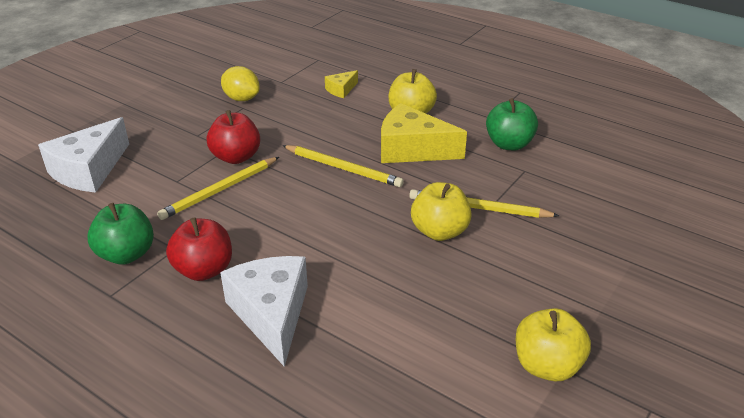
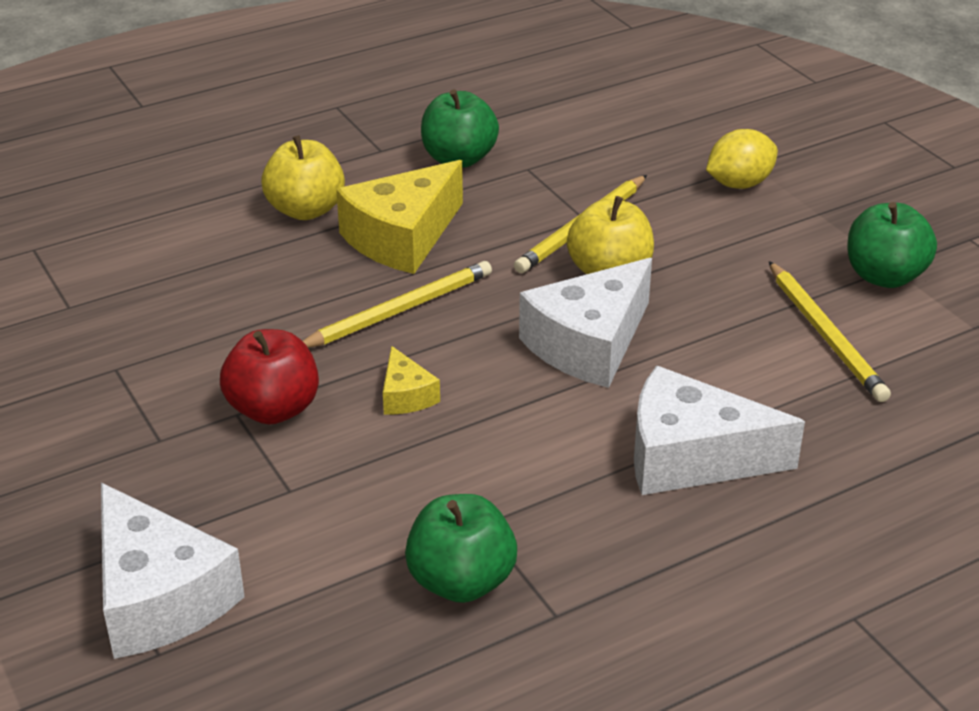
camera: 65 degrees left, 0 degrees up
yellow pencil [157,157,279,220] -> yellow pencil moved to [769,261,891,402]
red apple [166,217,232,281] -> none
yellow lemon [221,66,260,101] -> yellow lemon moved to [706,129,778,189]
yellow cheese [325,70,358,98] -> yellow cheese moved to [383,346,440,414]
yellow apple [516,308,591,381] -> green apple [848,202,937,288]
none -> white cheese [519,258,652,388]

